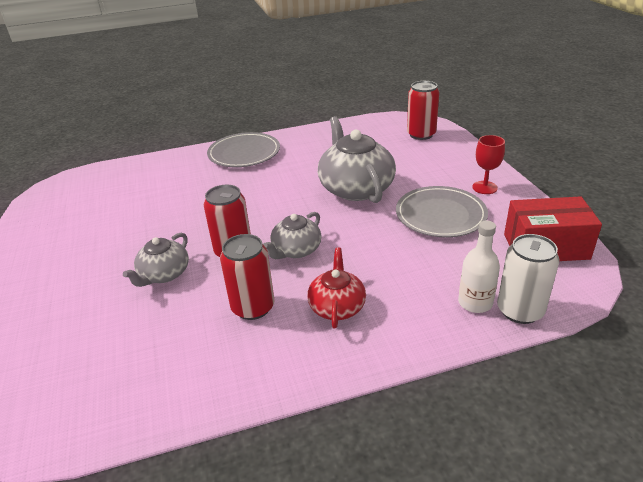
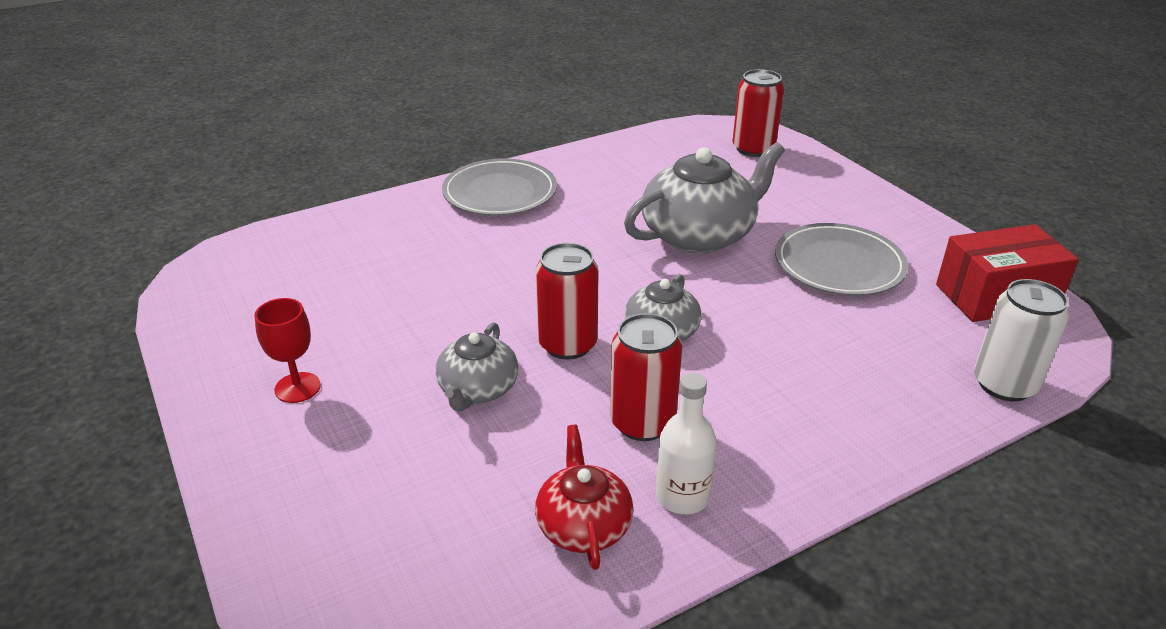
camera: 15 degrees left, 0 degrees up
red teapot [307,248,366,329] -> red teapot moved to [535,425,634,570]
grey teapot [318,116,396,203] -> grey teapot turned 90 degrees clockwise [624,142,785,253]
white bottle [458,221,500,313] -> white bottle moved to [656,373,717,514]
red goblet [472,135,505,194] -> red goblet moved to [255,298,321,403]

